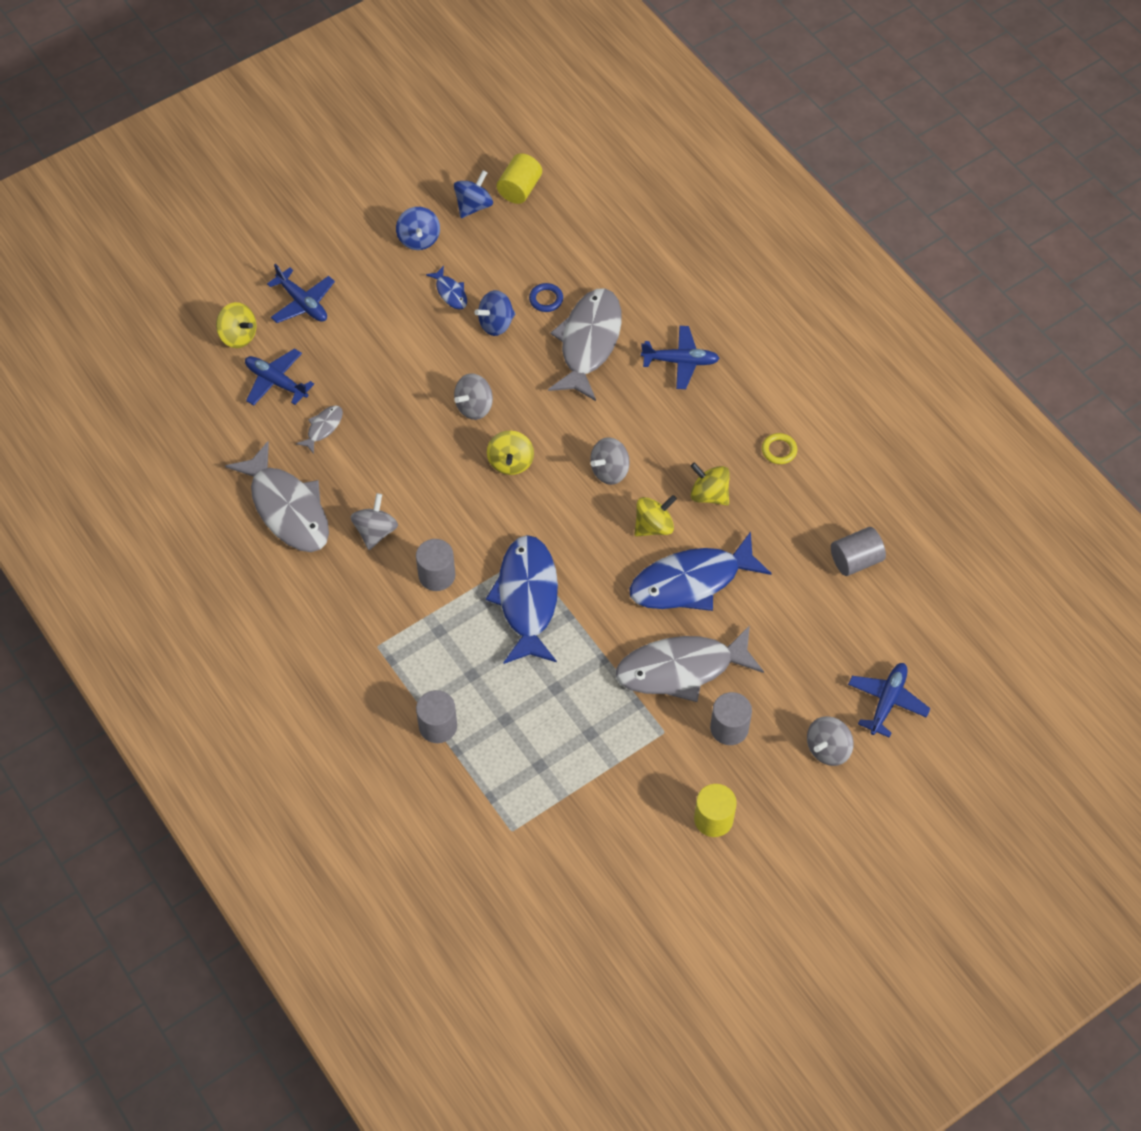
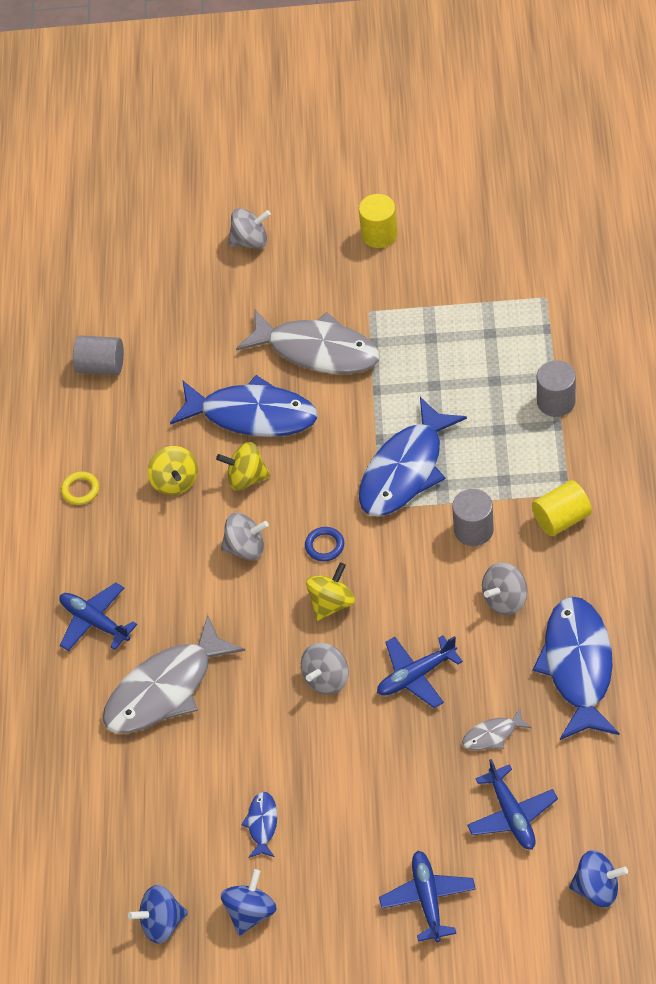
camera: 140 degrees left, 5 degrees down
yellow spinning top [216,302,256,348] -> none
grey fish [225,441,329,552] -> blue fish [533,596,620,740]
grey spinning top [454,373,493,420] -> grey spinning top turned 135 degrees clockwise [301,643,349,695]
blue spinning top [474,290,515,336] -> blue spinning top moved to [569,850,628,907]
yellow cylinder [497,153,542,204] -> yellow cylinder moved to [532,480,592,536]
blue ring [529,283,563,312] -> blue ring moved to [305,527,344,561]
grey cylinder [710,692,752,745] -> none
blue plane [848,663,931,738] -> blue plane moved to [377,635,463,708]

